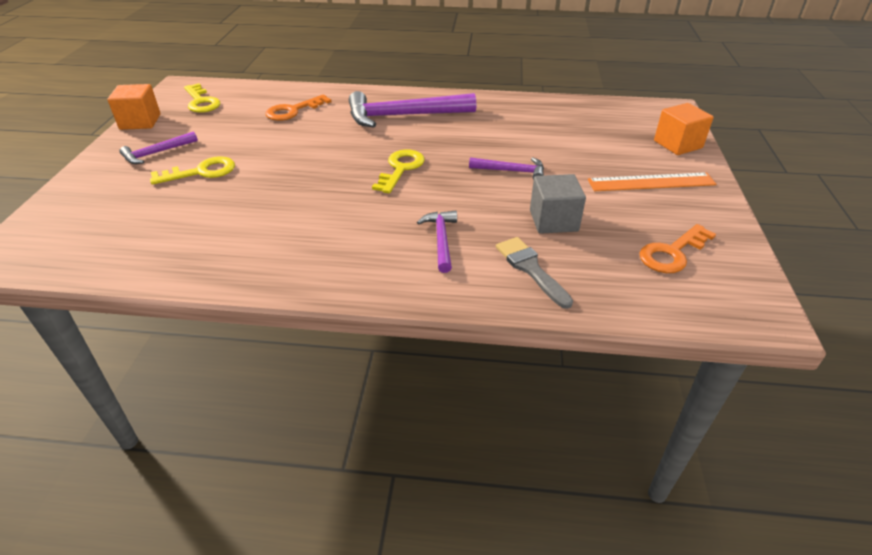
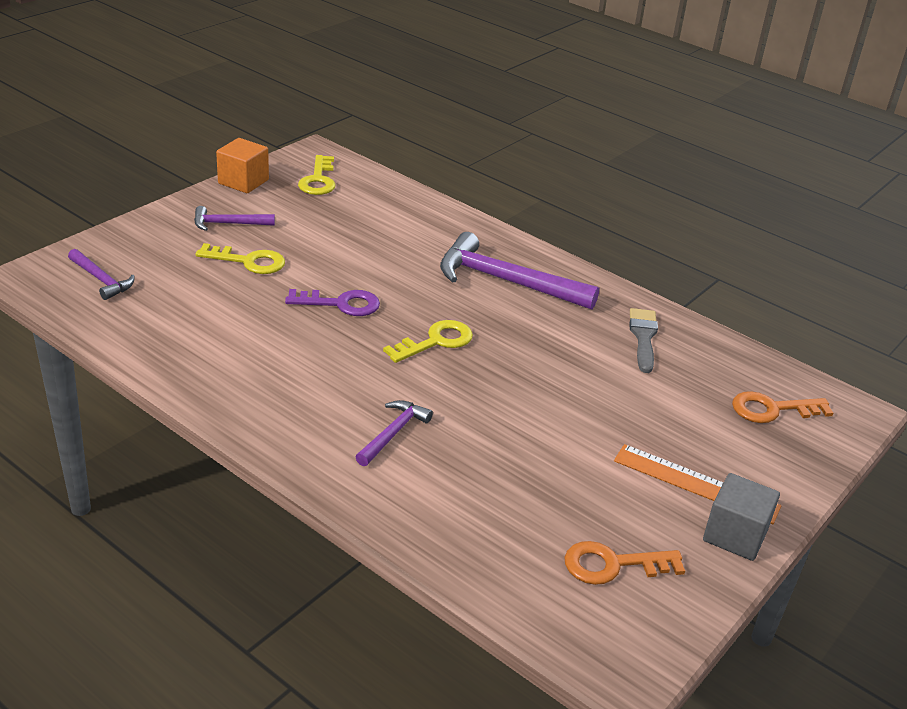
camera: 30 degrees right, 5 degrees down
orange key [266,94,331,121] -> orange key moved to [732,391,833,423]
purple hammer [469,157,544,180] -> purple hammer moved to [68,249,135,300]
grey brush [496,237,573,309] -> grey brush moved to [629,308,658,373]
grey cube [530,174,586,234] -> grey cube moved to [703,473,780,561]
orange cube [654,103,713,155] -> none
none -> purple key [285,289,380,316]

